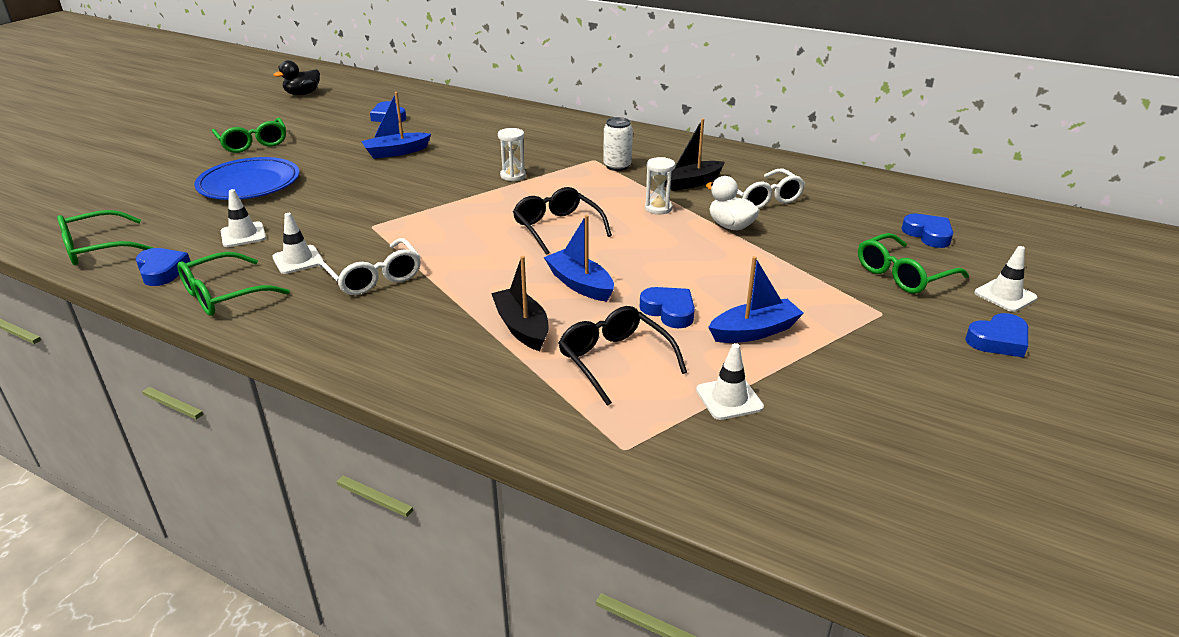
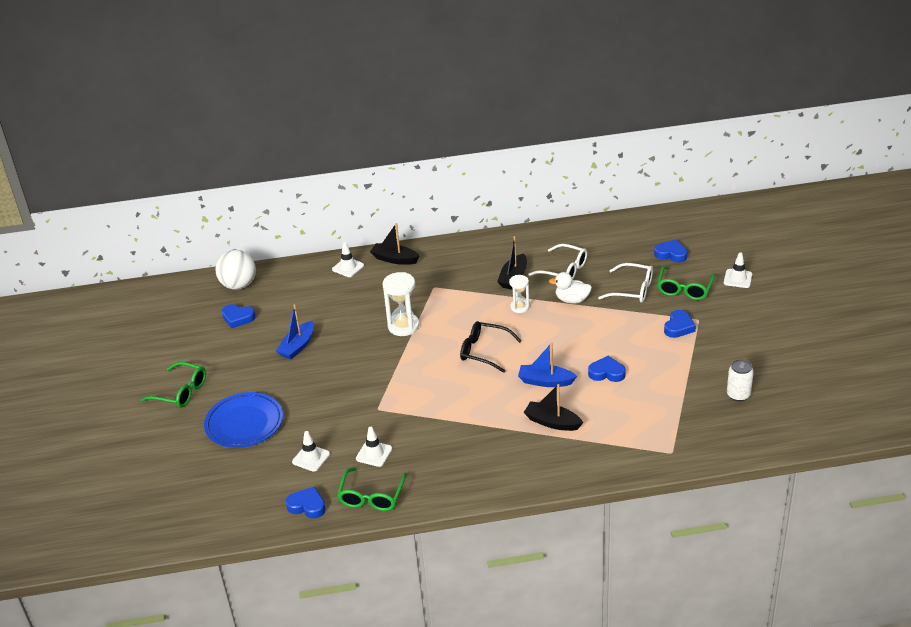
camera: 35 degrees left, 5 degrees up
green glasses [57,210,153,265] -> none
black duck [273,60,320,95] -> none
white glasses [318,238,421,295] -> white glasses moved to [598,263,653,303]
white hourglass [498,128,526,181] -> white hourglass [383,272,419,336], size x1.65
black glasses [558,306,687,406] -> none
white can [603,117,633,171] -> white can moved to [727,359,754,402]
white traffic cone [696,343,764,420] -> white traffic cone moved to [332,242,364,277]
blue boat [708,256,804,343] -> none
blue heart [965,313,1028,358] -> blue heart moved to [664,310,696,338]
none -> white ball [215,250,256,290]
none -> black boat [370,223,420,265]

